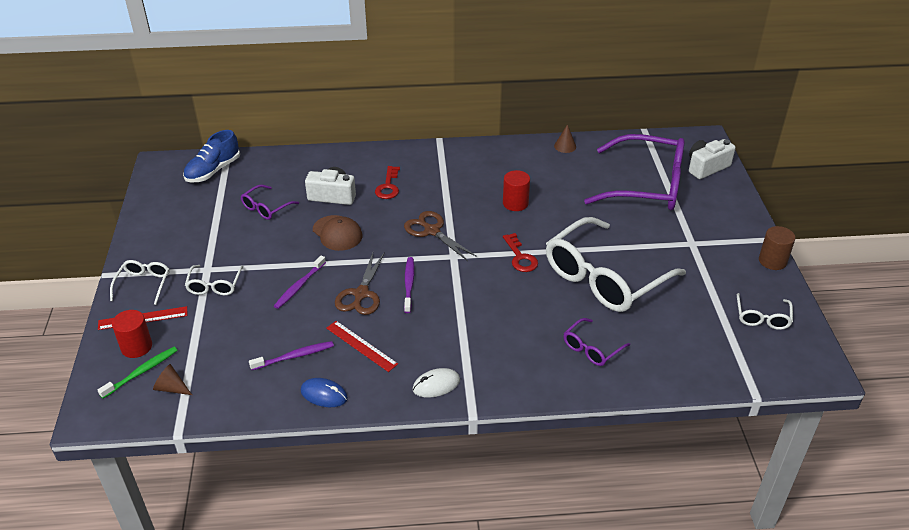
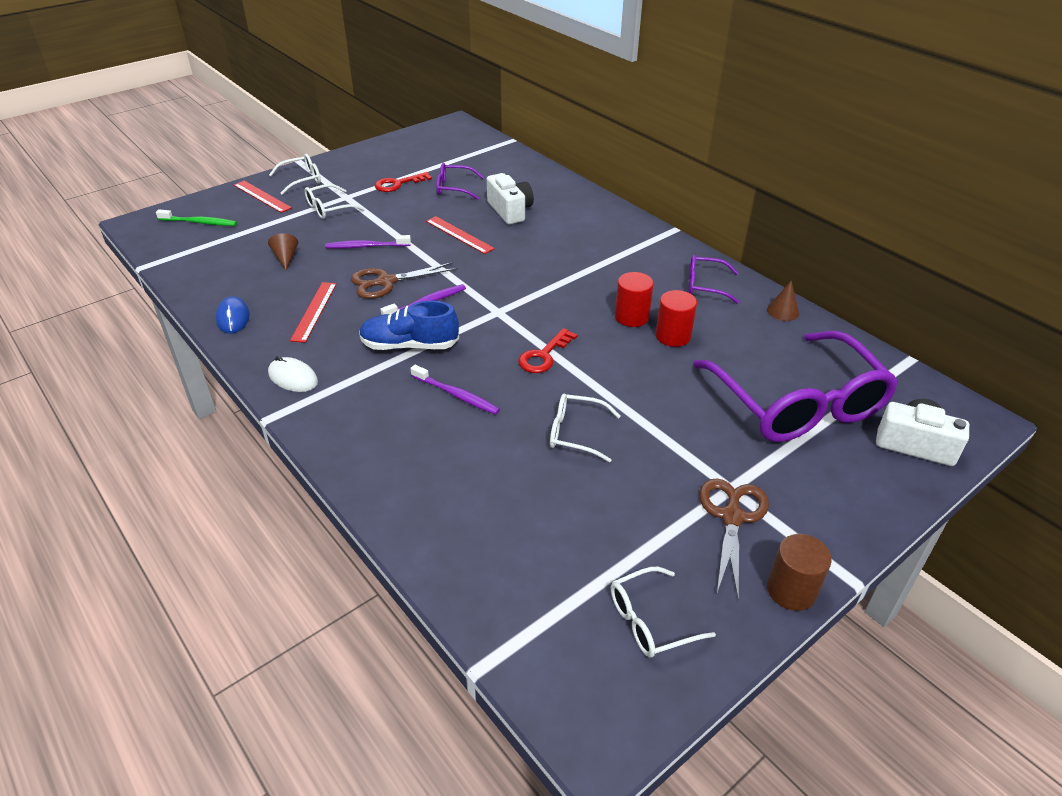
camera: 55 degrees right, 0 degrees up
red cylinder [112,310,152,358] -> red cylinder moved to [656,290,697,347]
brown cone [153,364,192,395] -> brown cone moved to [268,233,298,270]
blue shoe [183,130,240,182] -> blue shoe moved to [359,301,459,350]
purple toothbrush [249,341,334,370] -> purple toothbrush moved to [410,365,500,415]
brown cap [313,215,363,251] -> red ruler [426,216,495,254]
red key [375,166,400,199] -> red key moved to [375,172,432,192]
brown scissors [404,211,477,261] -> brown scissors moved to [699,478,769,600]
white glasses [546,217,686,312] -> white glasses [550,394,621,462], size x0.44
purple glasses [564,318,630,366] -> purple glasses moved to [689,255,739,304]

